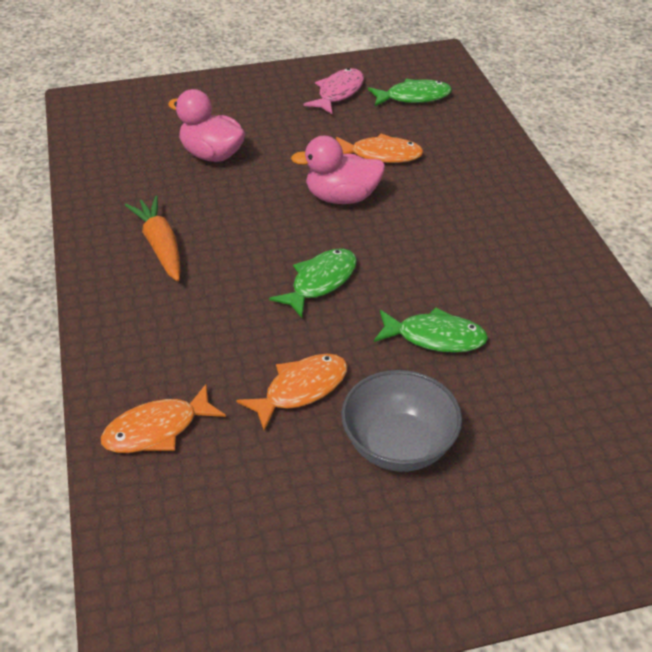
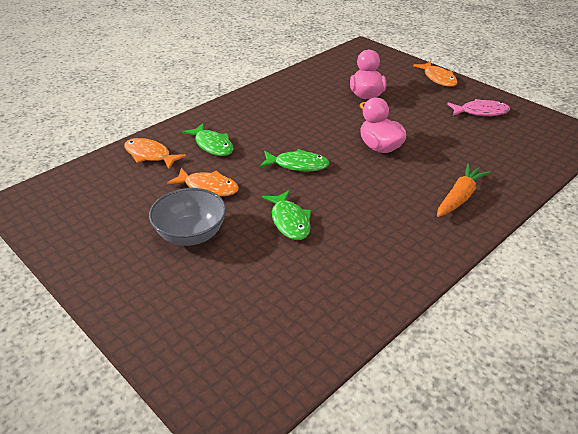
camera: 60 degrees right, 5 degrees down
orange carrot [125,196,181,281] -> orange carrot moved to [437,163,491,217]
orange fish [336,134,423,163] -> orange fish moved to [413,61,457,87]
green fish [368,79,452,106] -> green fish moved to [182,123,234,156]

